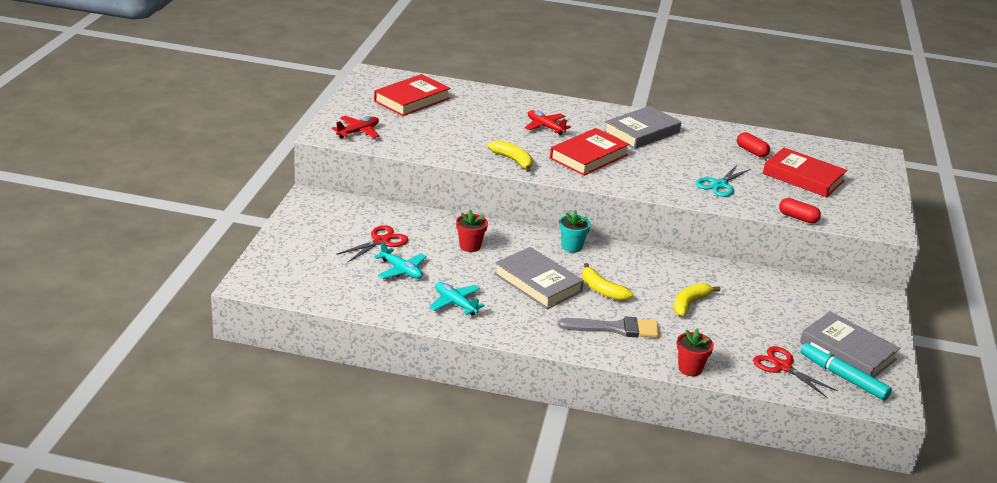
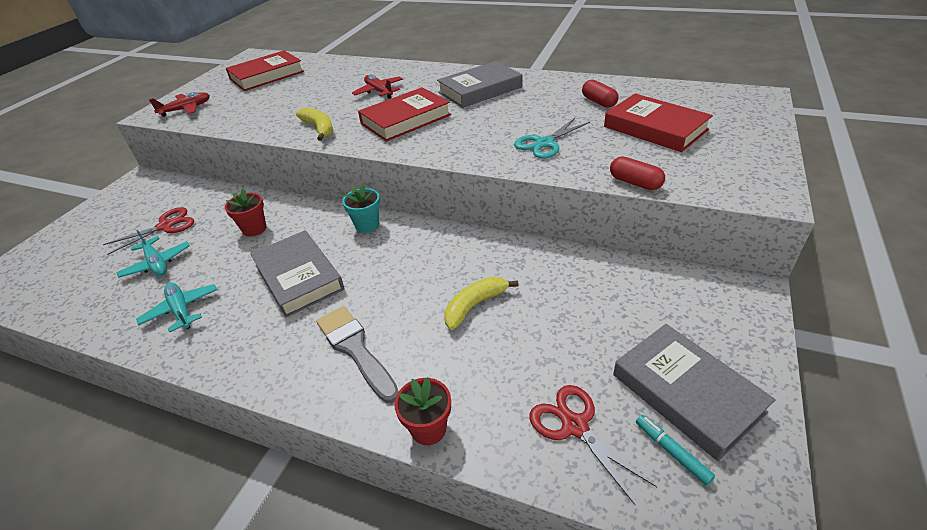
camera: 15 degrees right, 10 degrees up
grey brush [558,316,660,338] -> grey brush turned 135 degrees counterclockwise [316,306,399,403]
yellow banana [582,263,633,301] -> none
turquoise marker [801,342,892,401] -> turquoise marker [636,415,715,485], size x0.55

